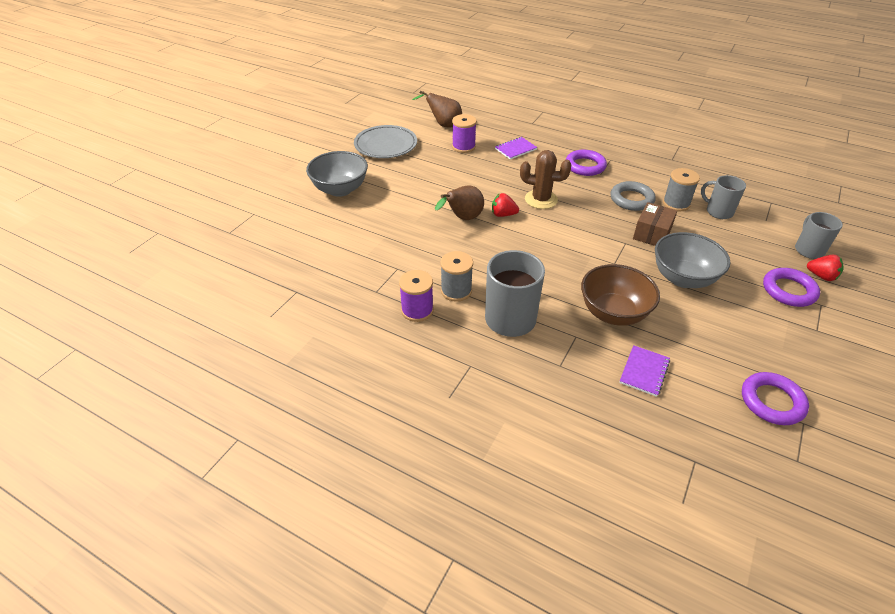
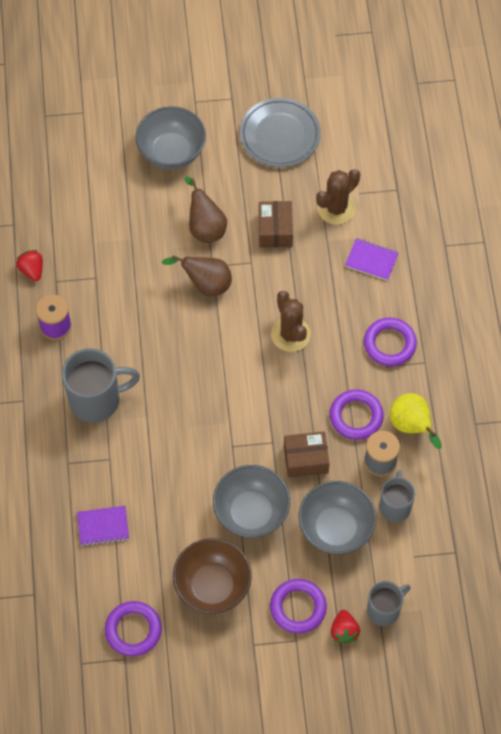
camera: 55 degrees right, 20 degrees up
brown pear [412,90,462,127] -> brown pear moved to [185,177,227,243]
grey spool [440,251,473,302] -> none
purple spool [452,114,477,153] -> brown cactus [316,169,360,225]
red strawberry [492,193,519,217] -> red strawberry moved to [16,250,43,281]
brown bowl [581,264,660,326] -> brown bowl moved to [173,538,252,614]
grey ring [611,181,656,211] -> purple ring [330,389,384,440]
none -> brown box [259,201,293,248]
none -> grey bowl [299,481,376,554]
none -> yellow pear [390,393,442,449]

